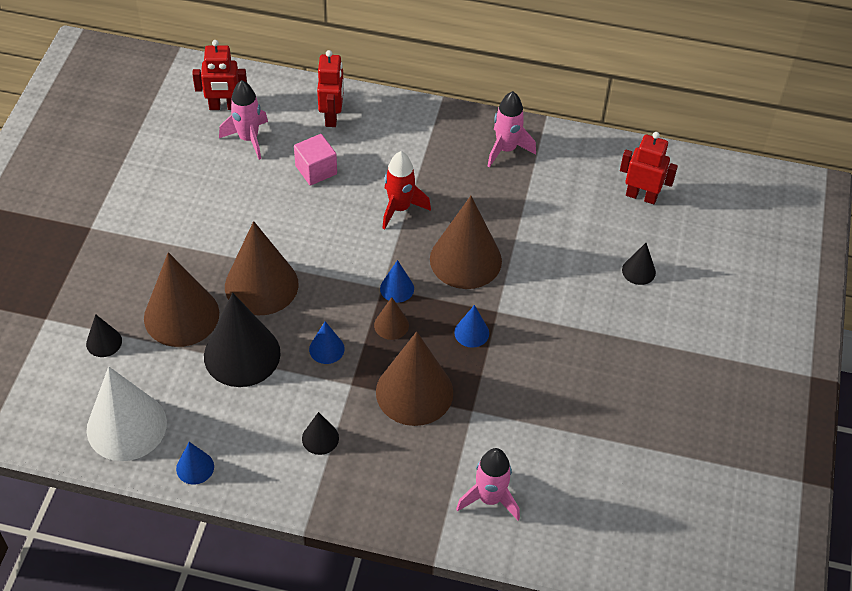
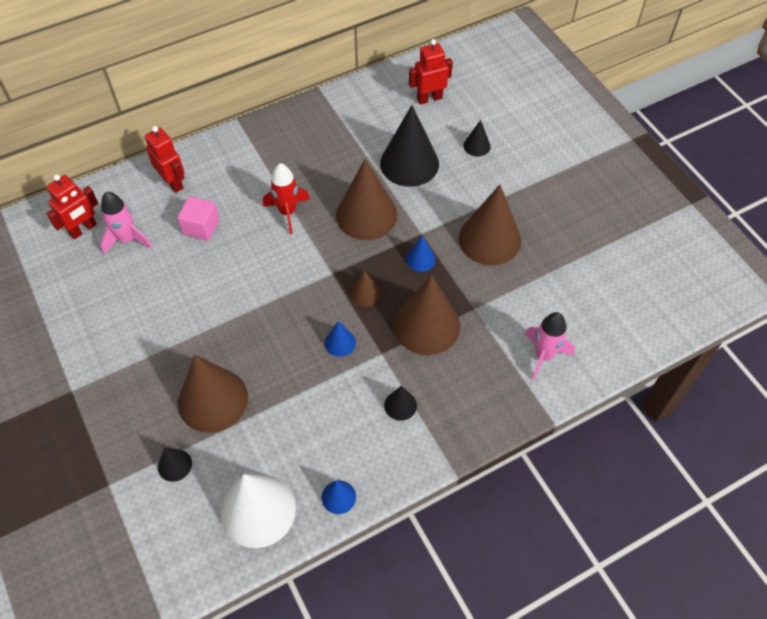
camera: 40 degrees left, 5 degrees up
black cone [204,292,281,387] -> black cone moved to [380,105,439,187]
brown cone [225,221,299,315] -> brown cone moved to [459,184,521,266]
blue cone [380,260,414,303] -> none
pink rocket [488,91,536,168] -> none

